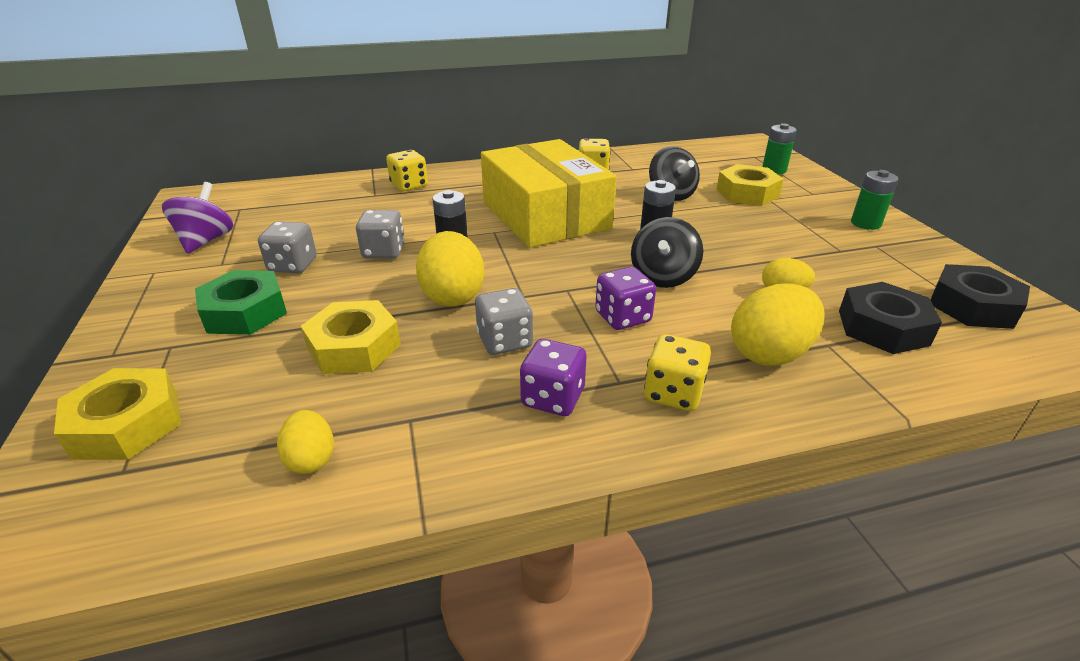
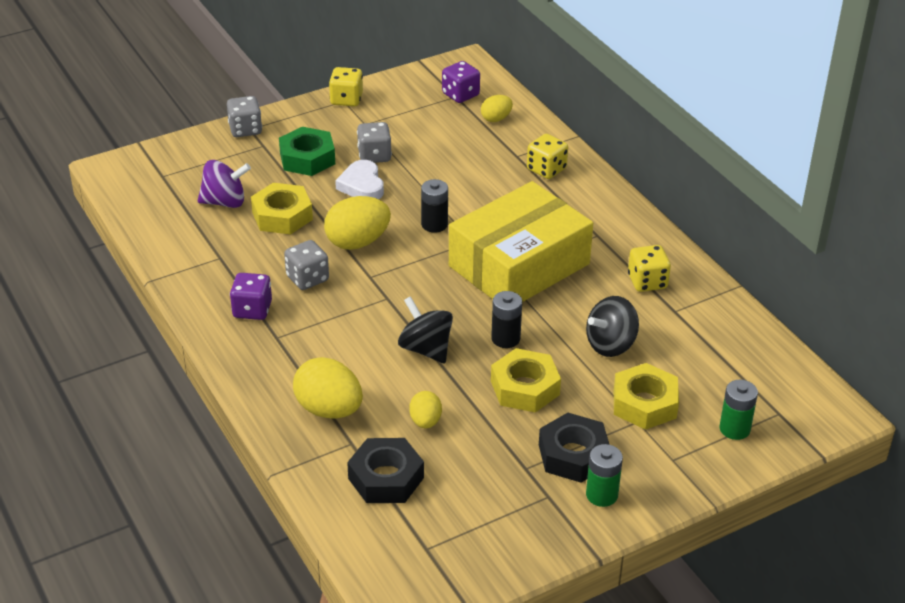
camera: 75 degrees right, 5 degrees up
yellow nut [54,368,181,460] -> yellow nut moved to [491,348,561,413]
purple spinning top [162,182,233,254] -> purple spinning top moved to [197,160,251,208]
yellow egg [277,410,334,474] -> yellow egg moved to [481,95,513,122]
grey dice [356,210,405,258] -> grey dice moved to [227,96,262,137]
purple dice [595,267,656,330] -> purple dice moved to [442,61,480,103]
black spinning top [631,217,703,288] -> black spinning top turned 45 degrees clockwise [398,296,453,363]
yellow dice [644,334,711,411] -> yellow dice moved to [329,67,363,107]
black nut [931,264,1030,329] -> black nut moved to [539,413,610,483]
none -> white heart [335,160,384,199]

